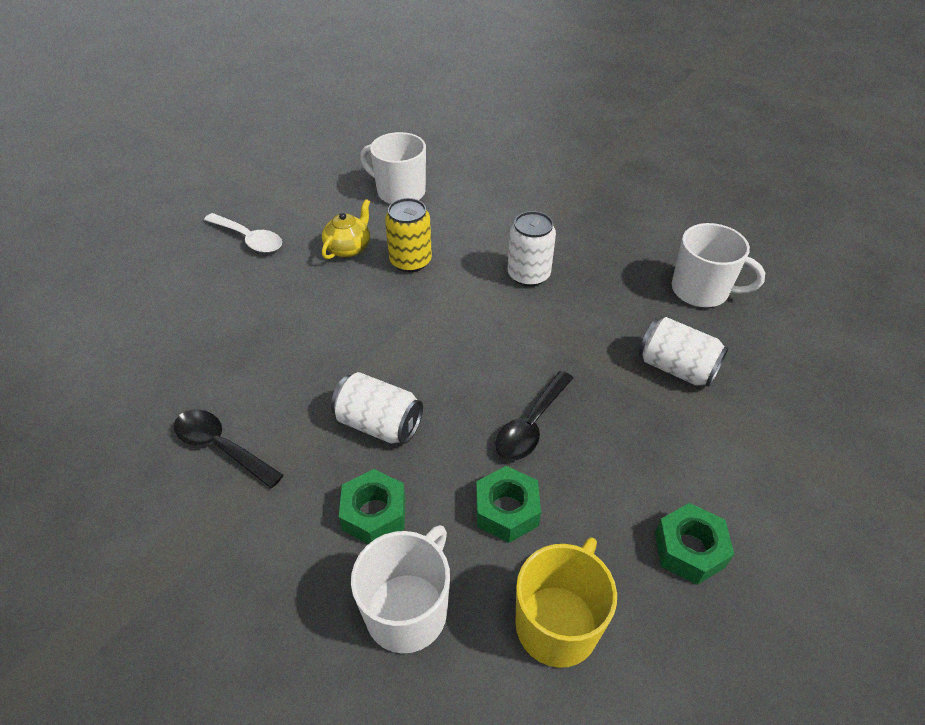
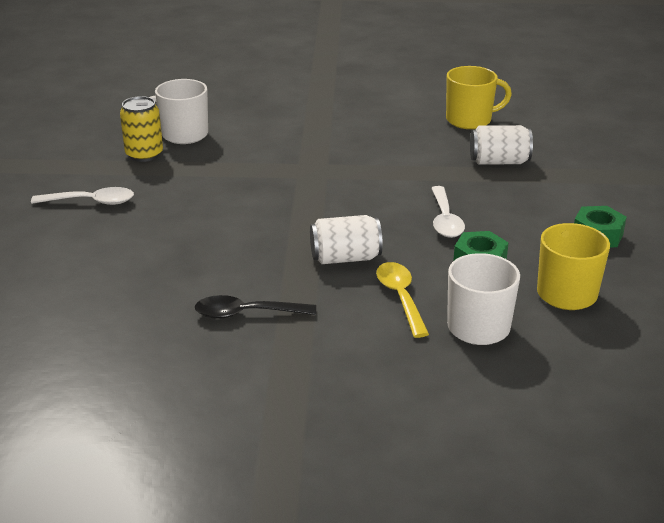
camera: 35 degrees left, 15 degrees down
yellow teapot [322,199,370,259] -> none
green nut [339,469,405,544] -> yellow spoon [376,262,429,338]
yellow can [385,198,432,272] -> yellow can moved to [120,96,163,162]
black spoon [496,371,573,460] -> white spoon [431,186,465,238]
white can [508,211,556,287] -> none
white mug [672,223,765,307] -> yellow mug [446,66,512,129]

